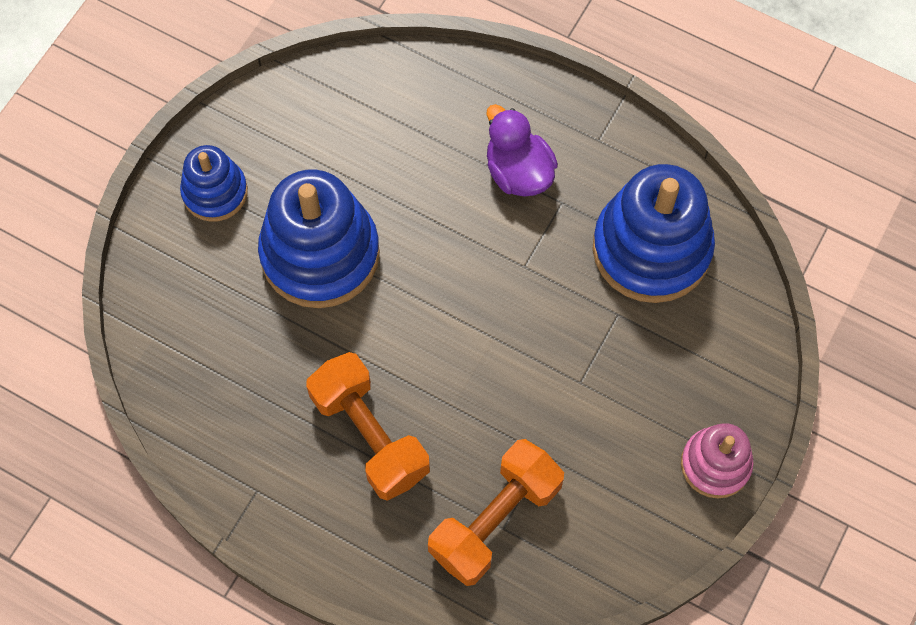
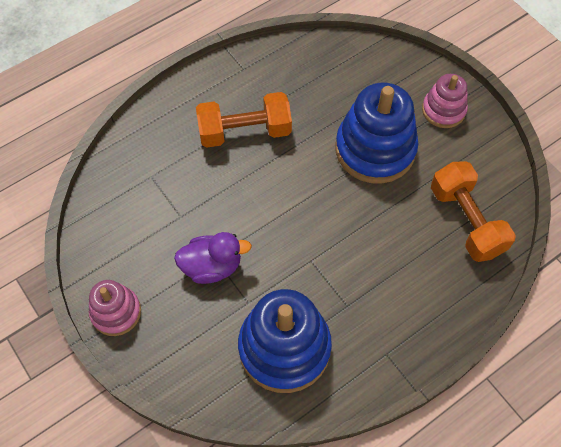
camera: 115 degrees right, 5 degrees down
blue stacking toy [180,145,248,222] -> pink stacking toy [422,74,468,128]
orange dumbbell [428,439,564,586] -> orange dumbbell moved to [431,161,516,262]
purple duck [486,104,558,197] -> purple duck moved to [174,232,252,284]

